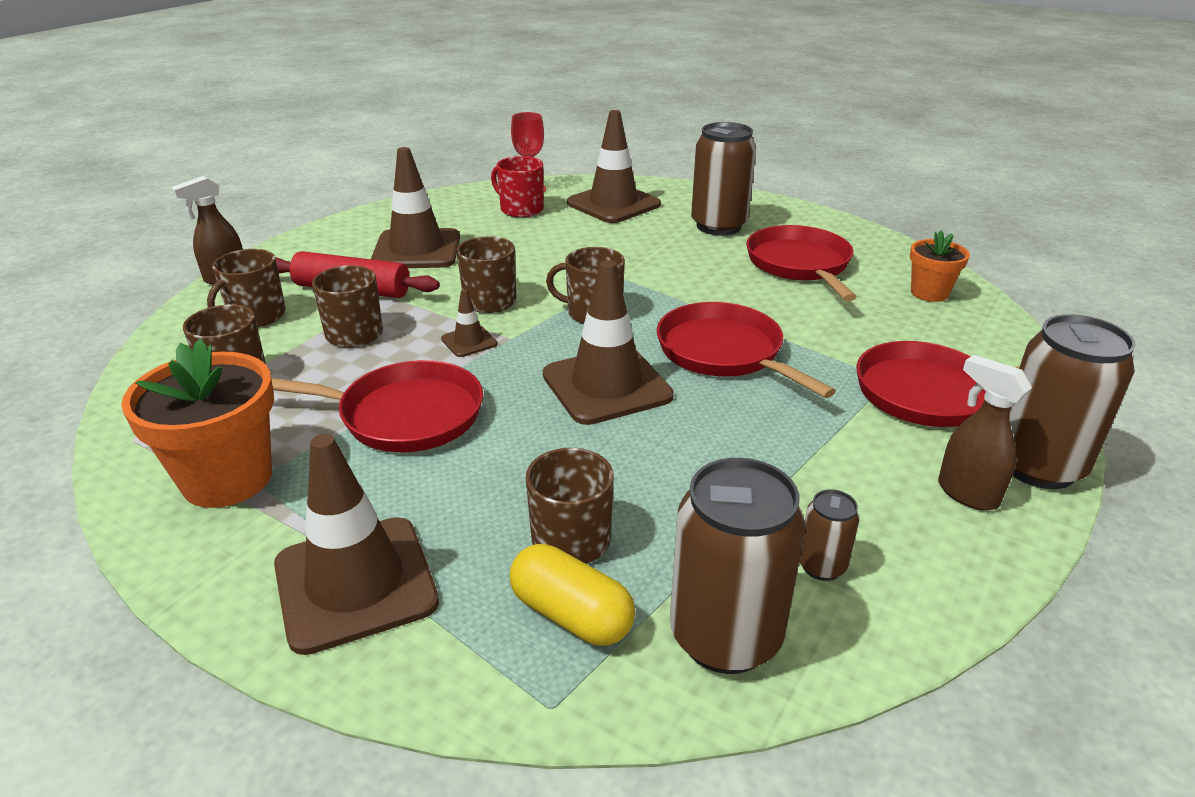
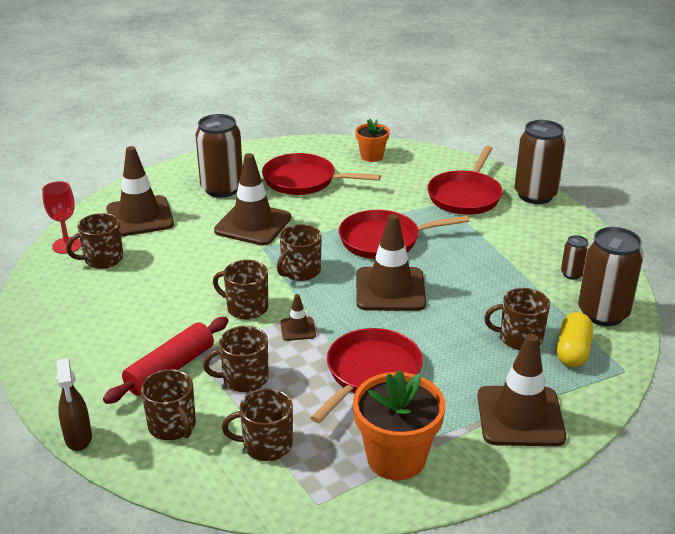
camera: 65 degrees left, 0 degrees up
brown traffic cone [371,147,460,268] -> brown traffic cone moved to [214,153,291,245]
red mug [491,156,544,218] -> brown mug [66,213,123,269]
yellow capsule [510,544,635,646] -> yellow capsule turned 45 degrees counterclockwise [557,312,593,367]
brown spray bottle [938,355,1032,511] -> none

